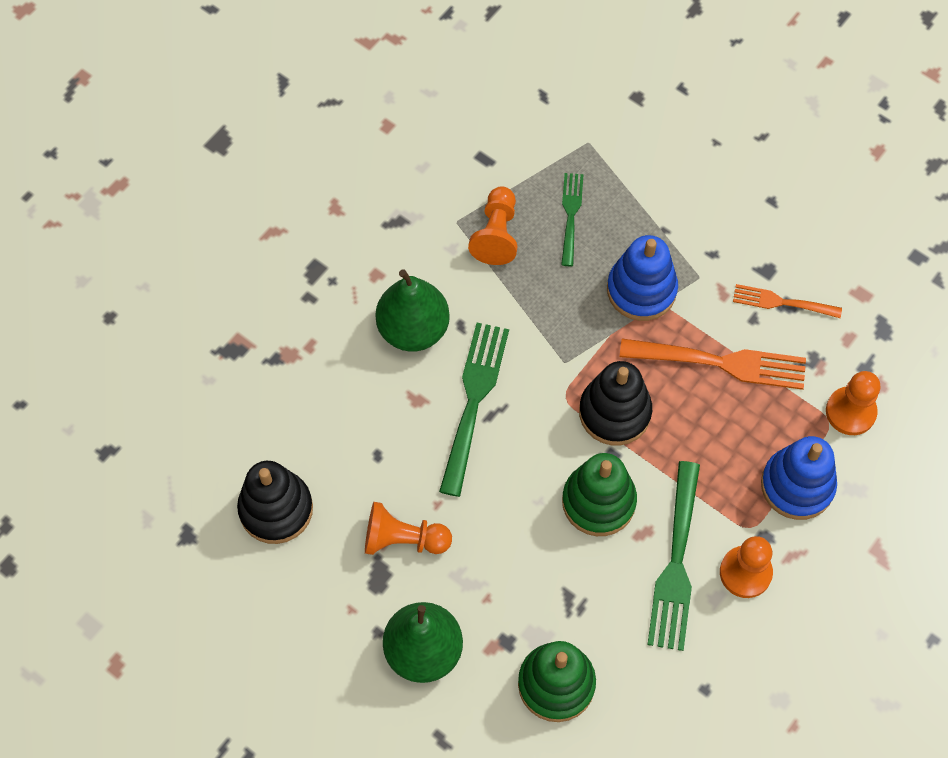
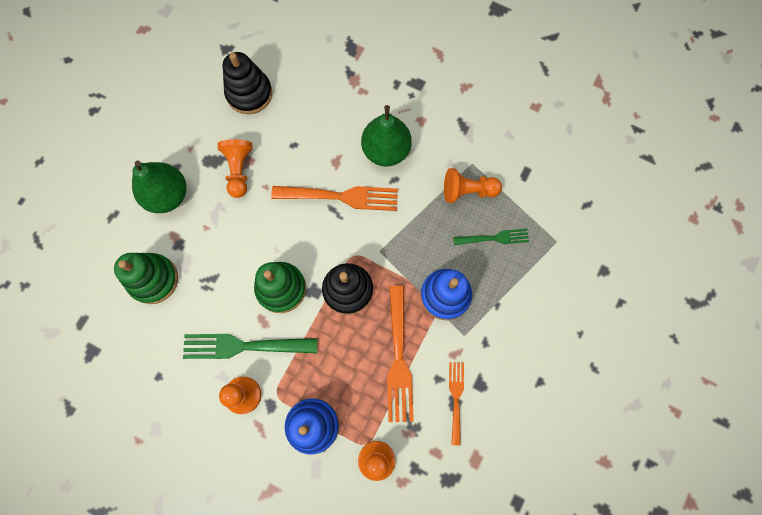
camera: 80 degrees right, 10 degrees up
green fork [439,323,509,497] -> orange fork [271,186,398,211]

